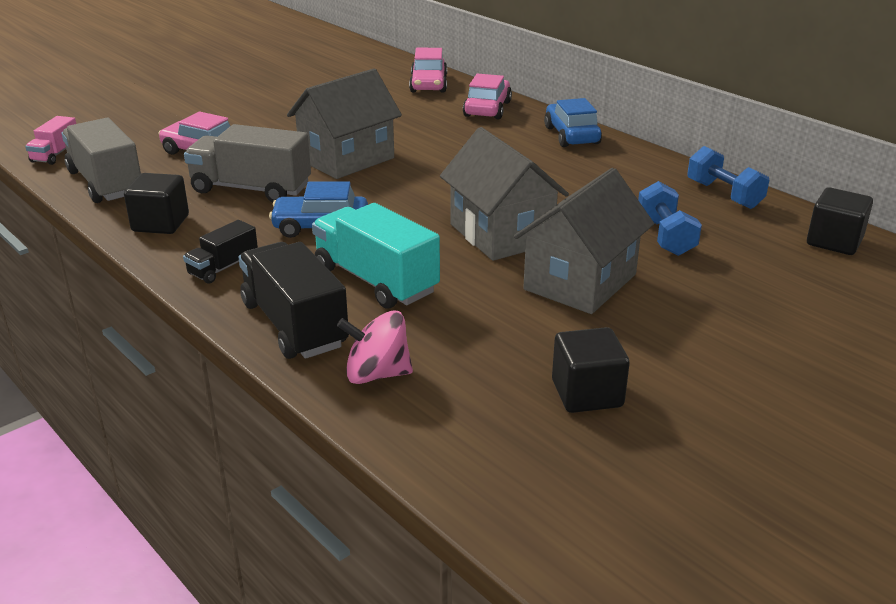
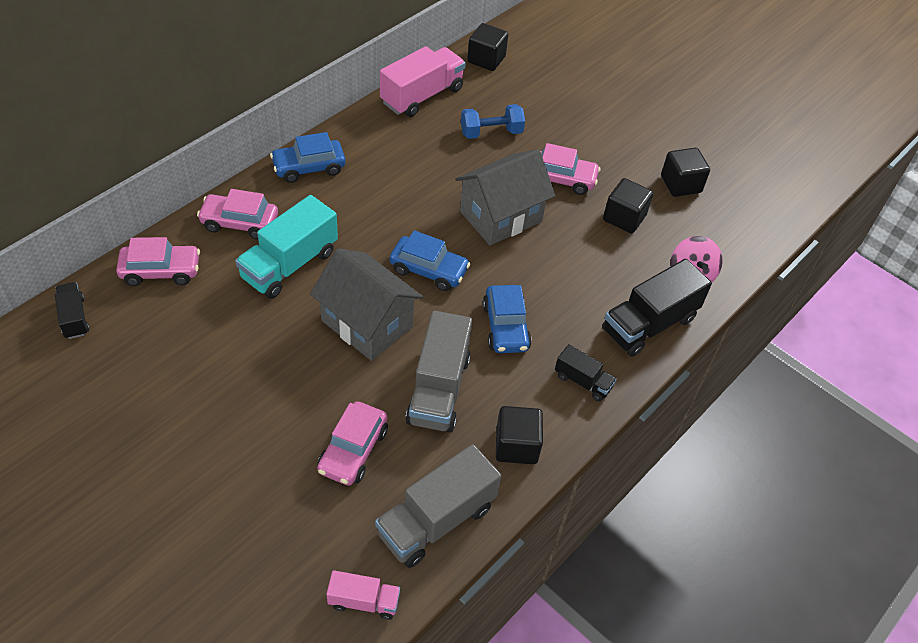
camera: 100 degrees left, 20 degrees up
turquoise truck [312,203,440,309] -> turquoise truck moved to [235,195,338,299]
grey house [514,168,654,314] -> pink car [540,143,600,195]
blue dumbbell [687,146,769,209] -> pink truck [380,46,466,117]
none -> black truck [55,282,89,339]
none -> blue car [390,230,470,291]
none -> black cube [603,178,653,233]

